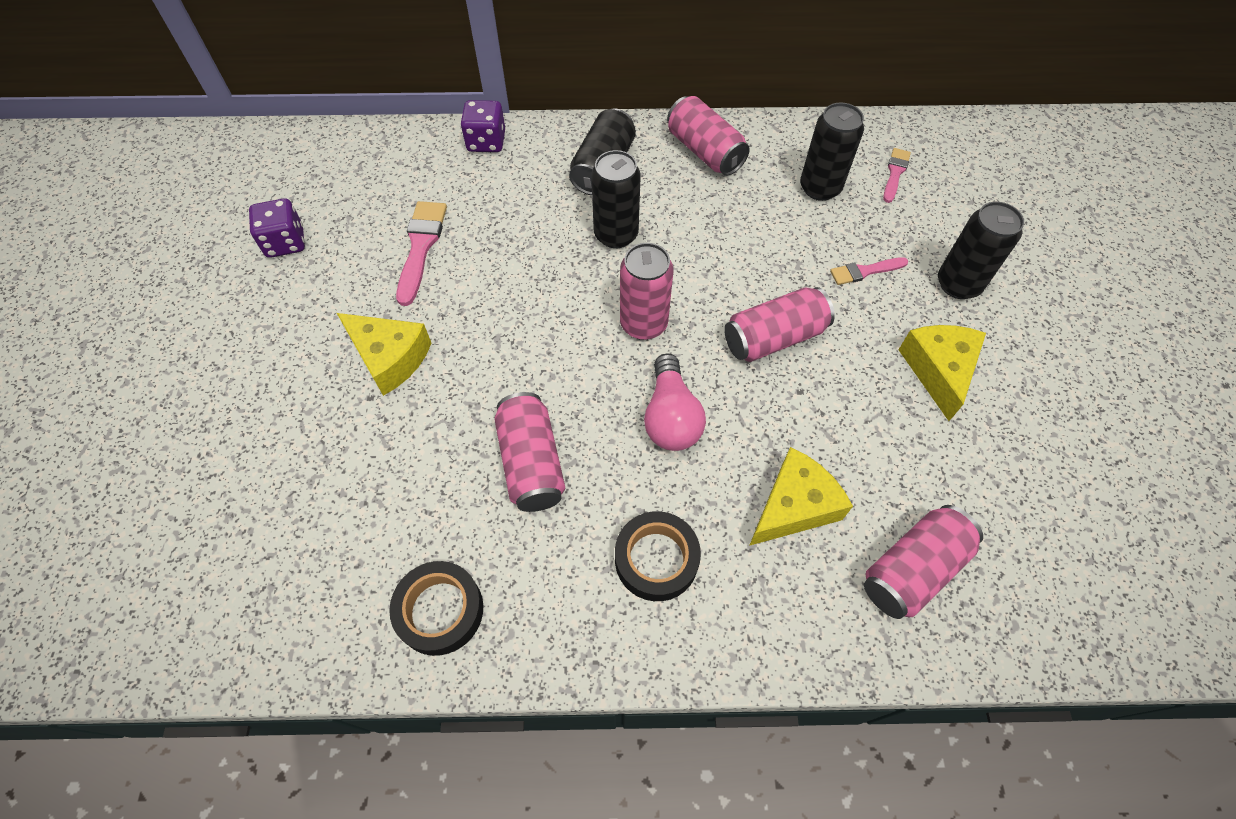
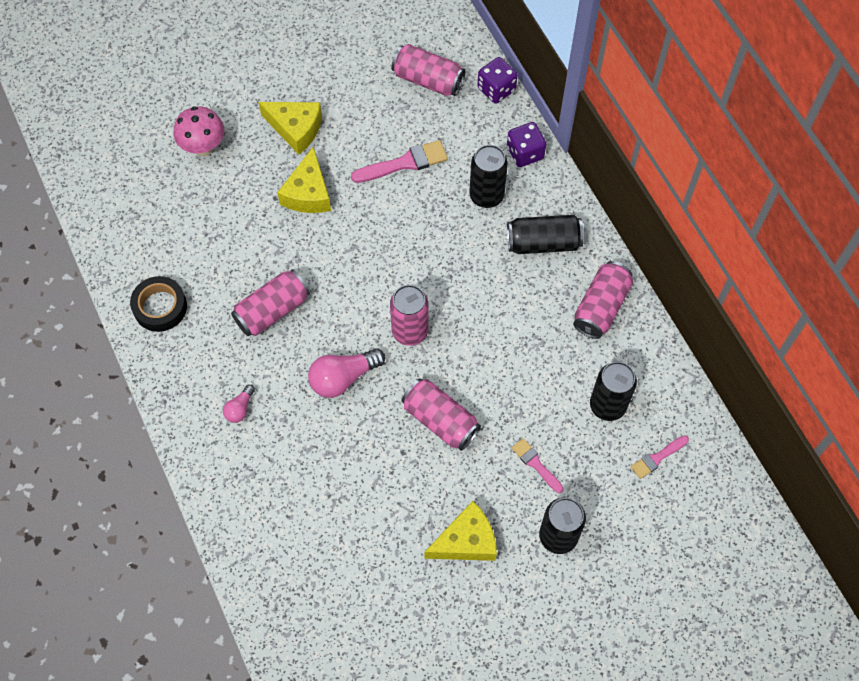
camera: 65 degrees right, 5 degrees up
purple dice [249,198,305,258] -> purple dice moved to [478,57,518,104]
black can [591,150,641,248] -> black can moved to [470,145,508,208]
black tape [615,511,701,601] -> pink light bulb [223,385,255,423]
yellow cheese [749,447,853,546] -> yellow cheese moved to [259,102,322,155]
pink can [864,505,983,619] -> pink can moved to [392,44,465,96]
pink brush [883,148,911,203] -> pink brush turned 150 degrees clockwise [631,435,689,479]
none -> pink mushroom [174,106,224,156]

